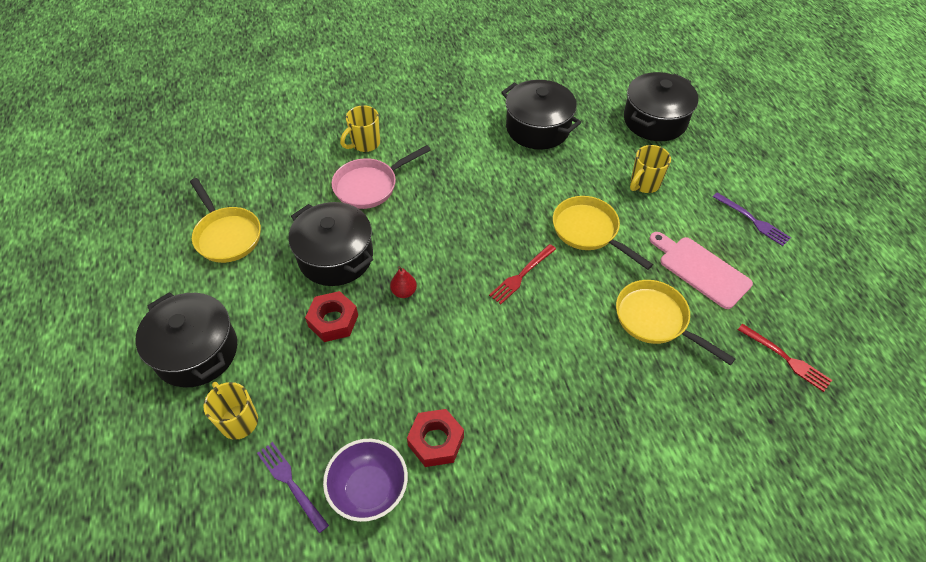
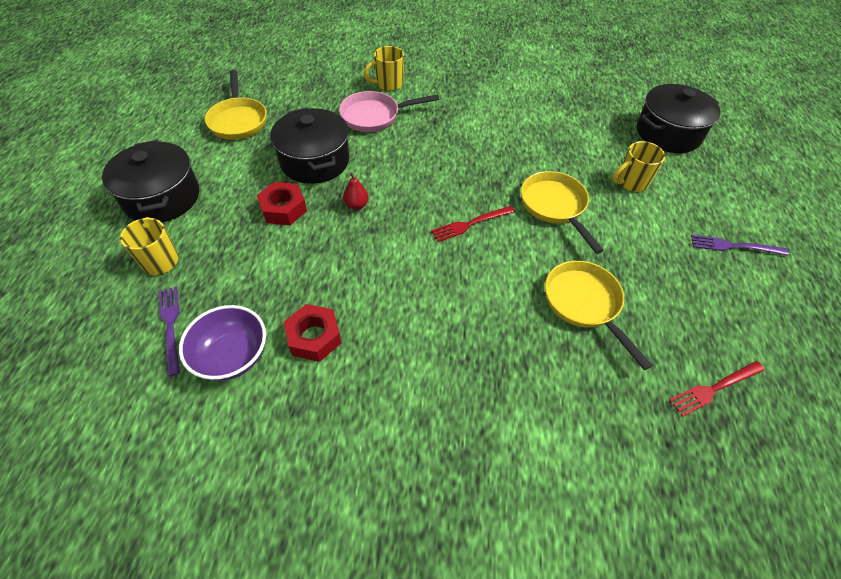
camera: 20 degrees right, 0 degrees up
black pot [501,80,581,150] -> none
pink cutting board [649,232,753,309] -> none
purple fork [713,192,791,246] -> purple fork turned 120 degrees clockwise [691,235,789,256]
red fork [738,324,832,392] -> red fork turned 90 degrees clockwise [670,361,765,417]

